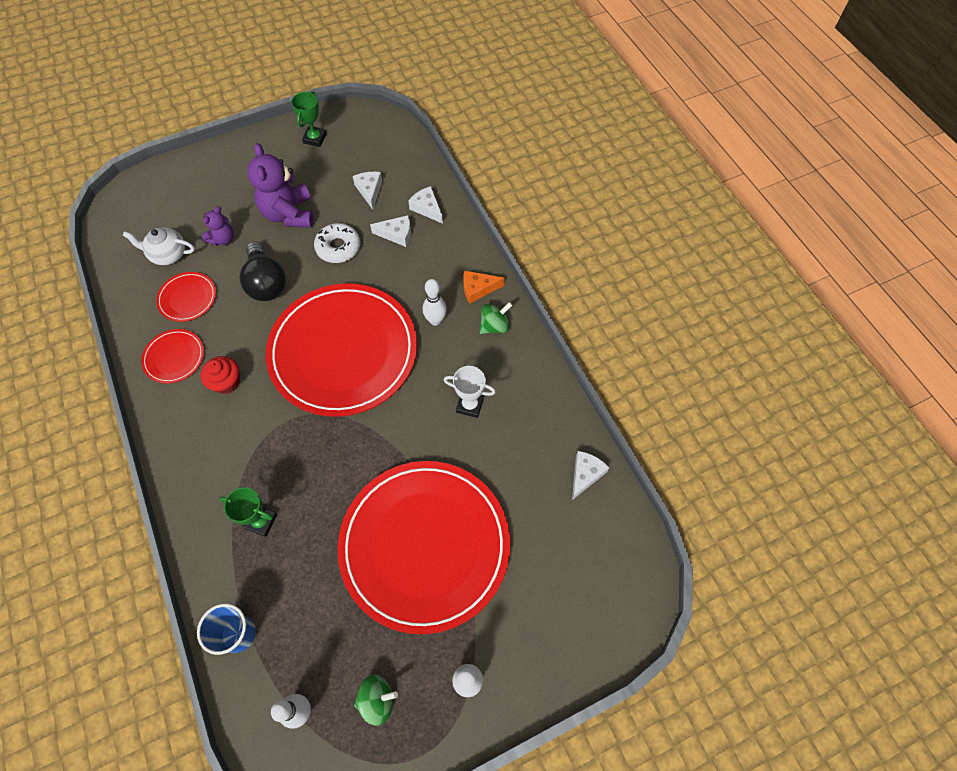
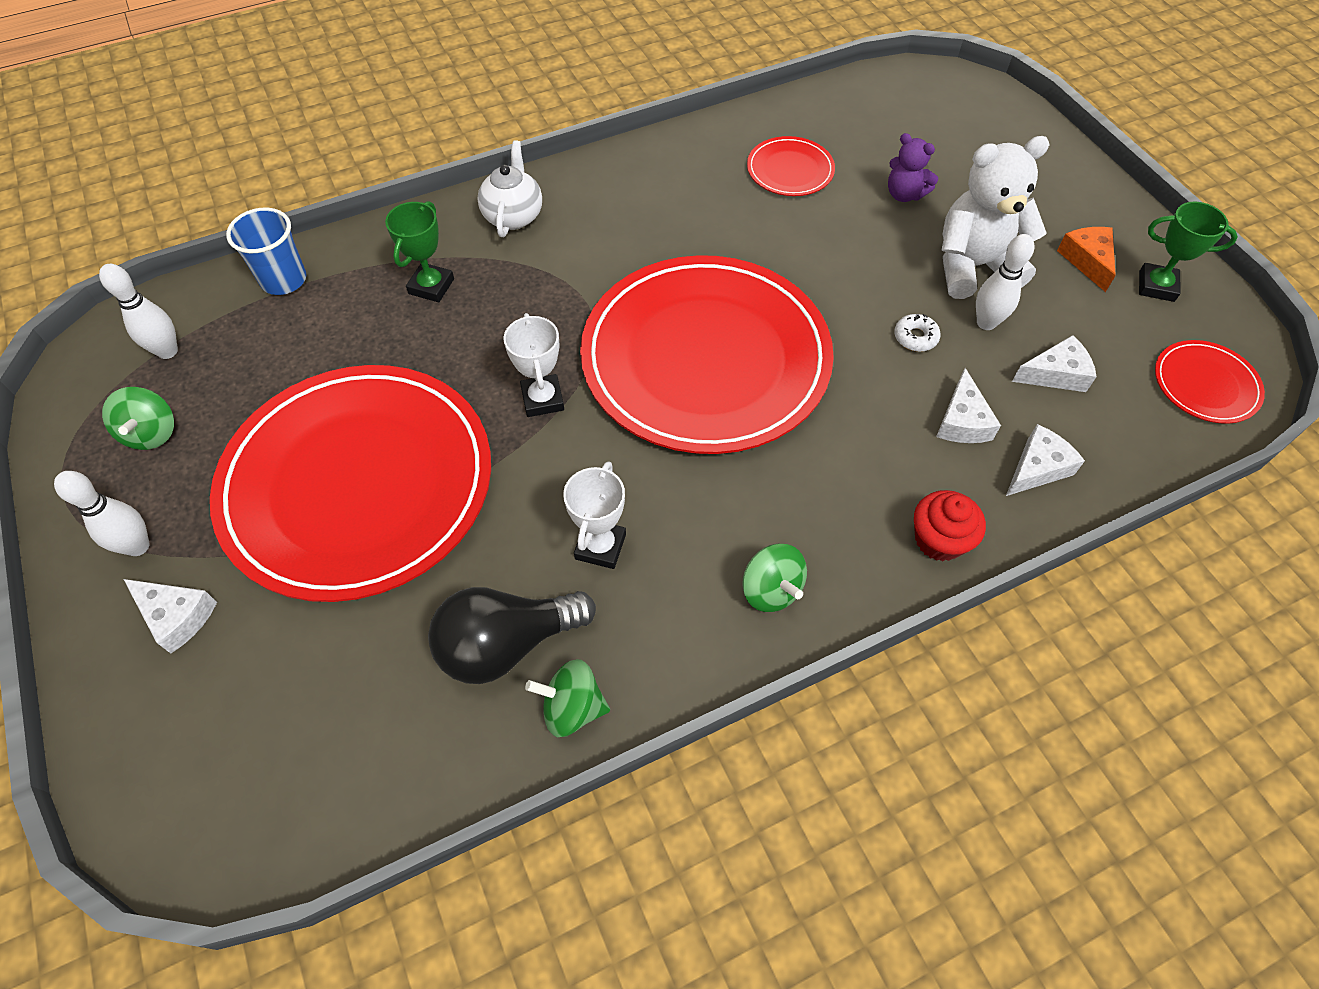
camera: 90 degrees right, 5 degrees down
white teapot [123,228,195,265] -> white teapot moved to [477,140,542,237]
red plate [141,329,204,384] -> red plate moved to [1155,340,1265,424]
red cupcake [200,356,240,394] -> red cupcake moved to [914,490,986,561]
black light bulb [240,242,286,301] -> black light bulb moved to [428,587,596,684]
purple teddy bear [247,143,314,228] -> white teddy bear [942,136,1050,299]
white donut [314,223,360,263] -> white donut [894,314,941,352], size x0.55
white bowling pin [423,279,447,326] -> white bowling pin moved to [976,234,1035,330]
orange cheese [463,271,505,304] -> orange cheese moved to [1057,227,1116,292]
white cheese [572,451,610,500] -> white cheese moved to [124,579,217,653]
none -> white trophy [504,313,564,417]
none -> green spinning top [525,659,610,737]

